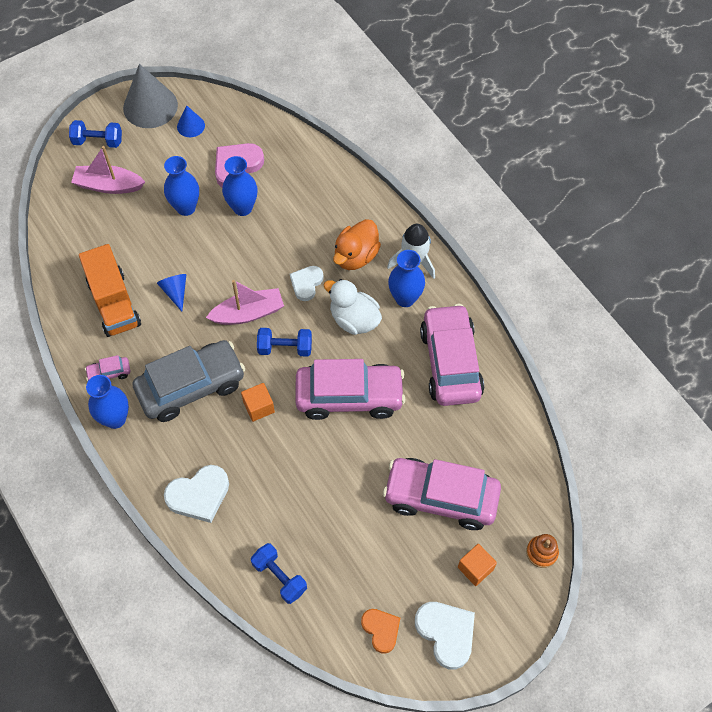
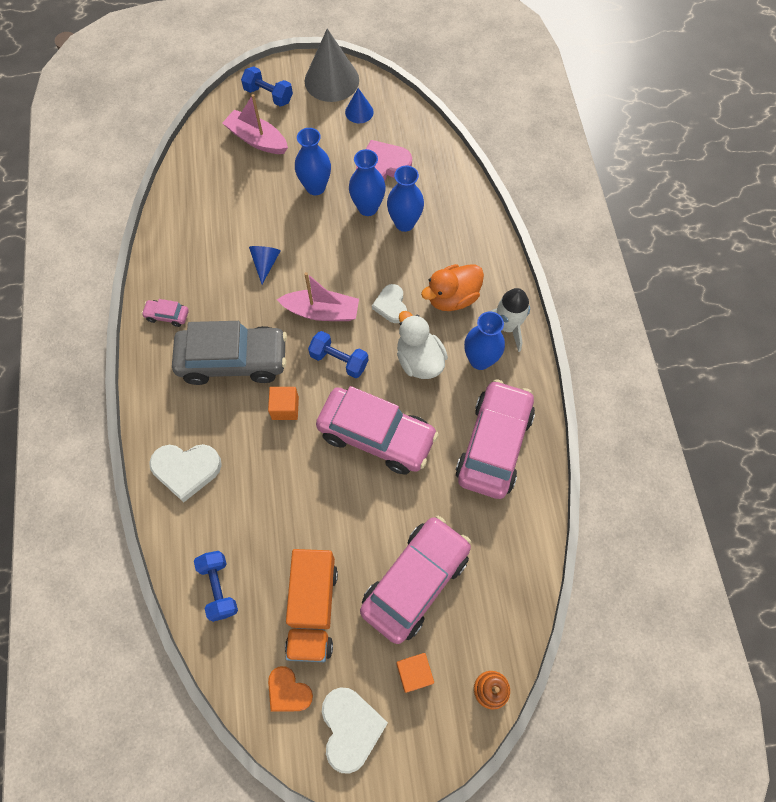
camera: 25 degrees right, 5 degrees up
orange truck [79,244,141,337] -> orange truck moved to [285,549,338,662]
blue vase [86,375,129,429] -> blue vase moved to [387,165,424,232]
white heart [290,266,324,301] -> white heart turned 60 degrees counterclockwise [372,284,407,323]
orange heart [361,609,400,654] -> orange heart turned 135 degrees clockwise [268,666,313,711]
pink car [383,458,501,530] -> pink car turned 90 degrees clockwise [360,516,471,644]

